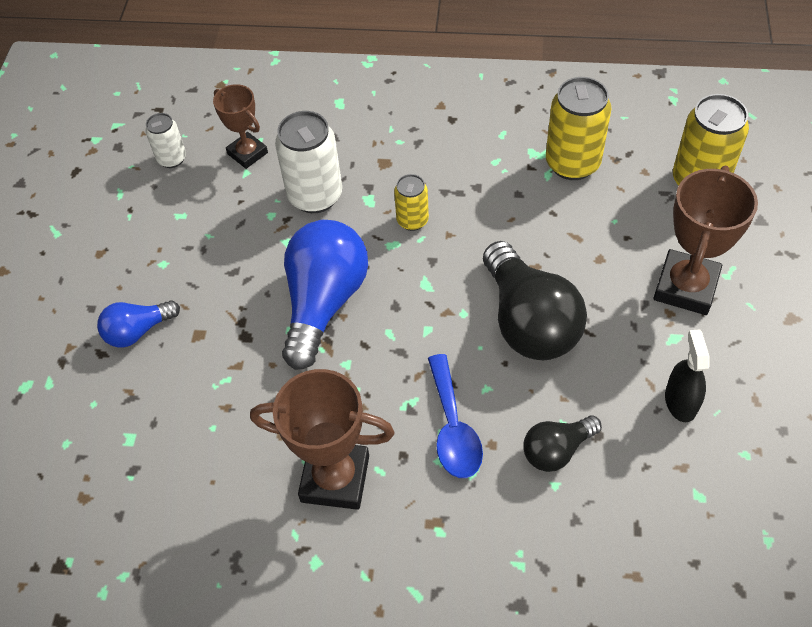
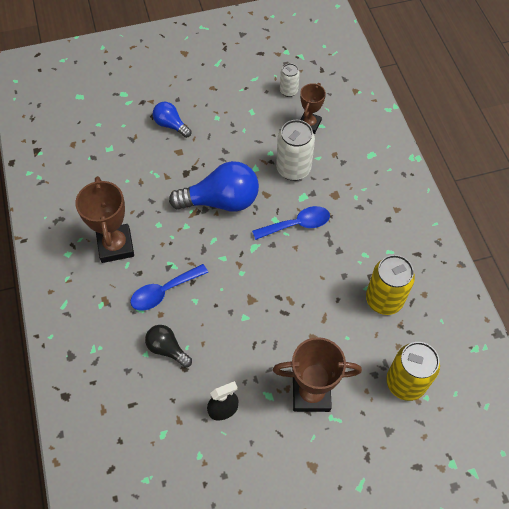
camera: 65 degrees right, 5 degrees up
yellow can [394,174,429,231] -> blue spoon [252,206,330,240]
black light bulb [483,241,587,360] -> none

